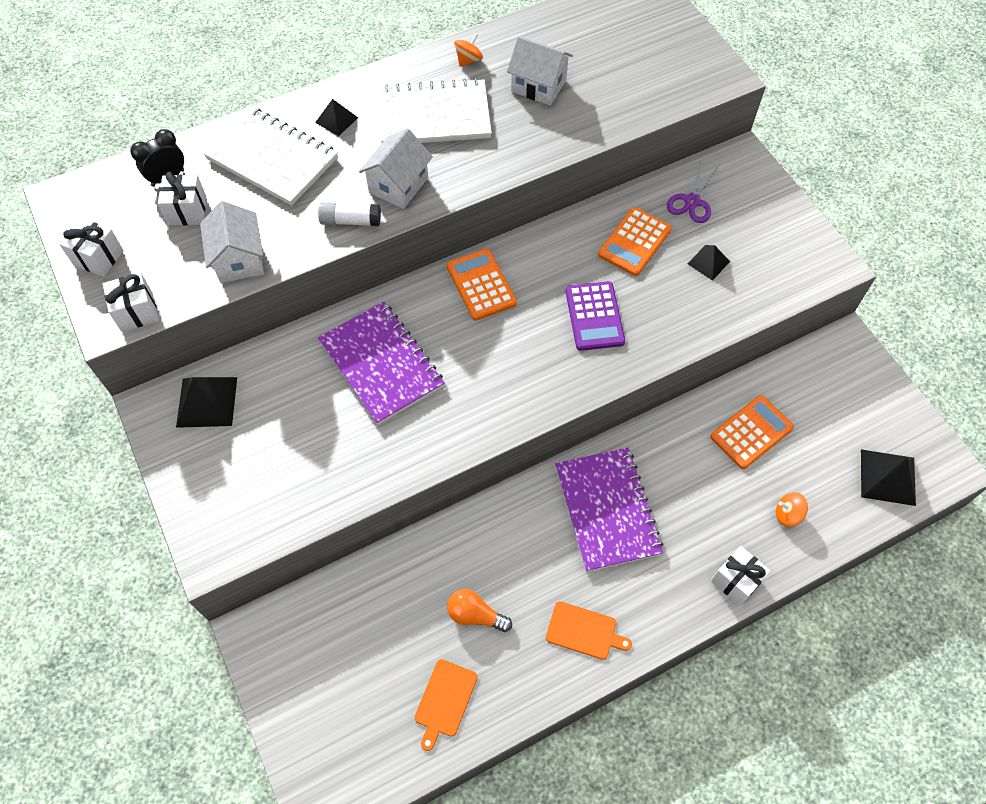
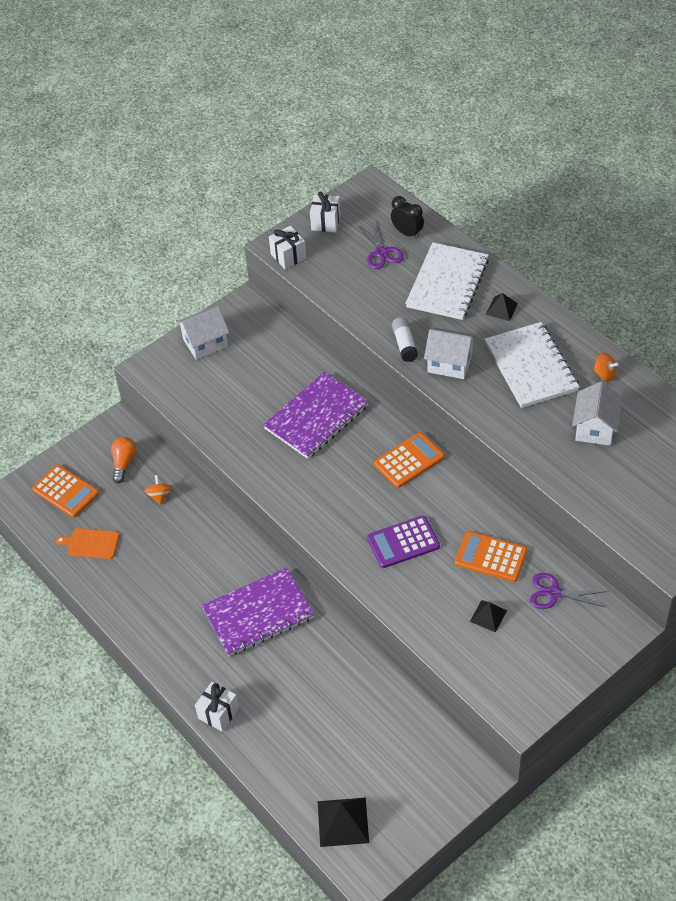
camera: 80 degrees right, 10 degrees down
white gift [158,172,207,225] -> purple scissors [358,222,404,269]
black pyramid [176,377,237,428] -> none
white house [200,201,264,283] -> white house moved to [176,306,229,360]
orange light bulb [447,589,512,632] -> orange light bulb moved to [111,437,136,483]
orange cutting board [546,601,632,660] -> none
orange calculator [710,395,794,469] -> orange calculator moved to [32,465,99,518]
orange spinning top [776,492,808,527] -> orange spinning top moved to [145,475,172,505]

